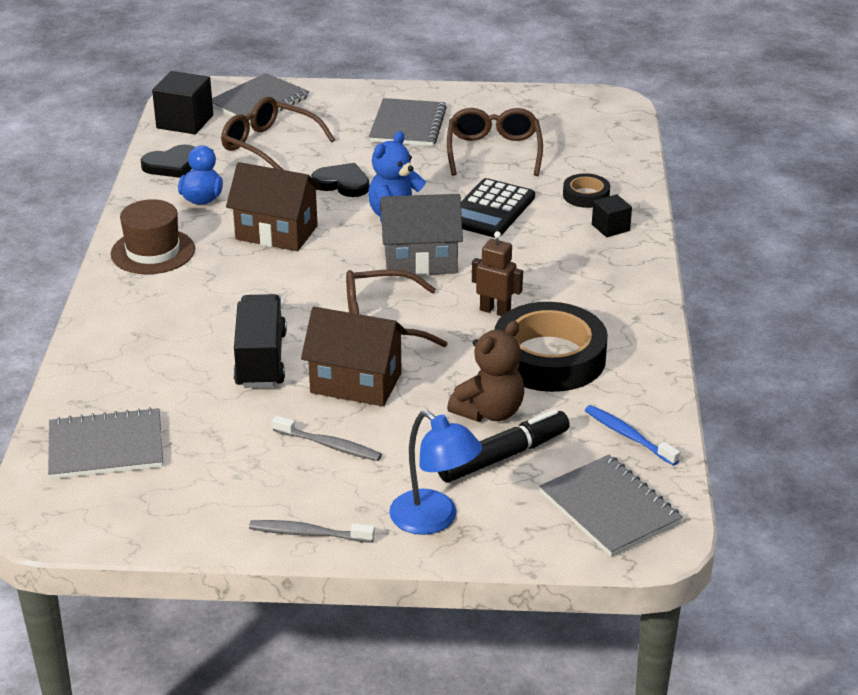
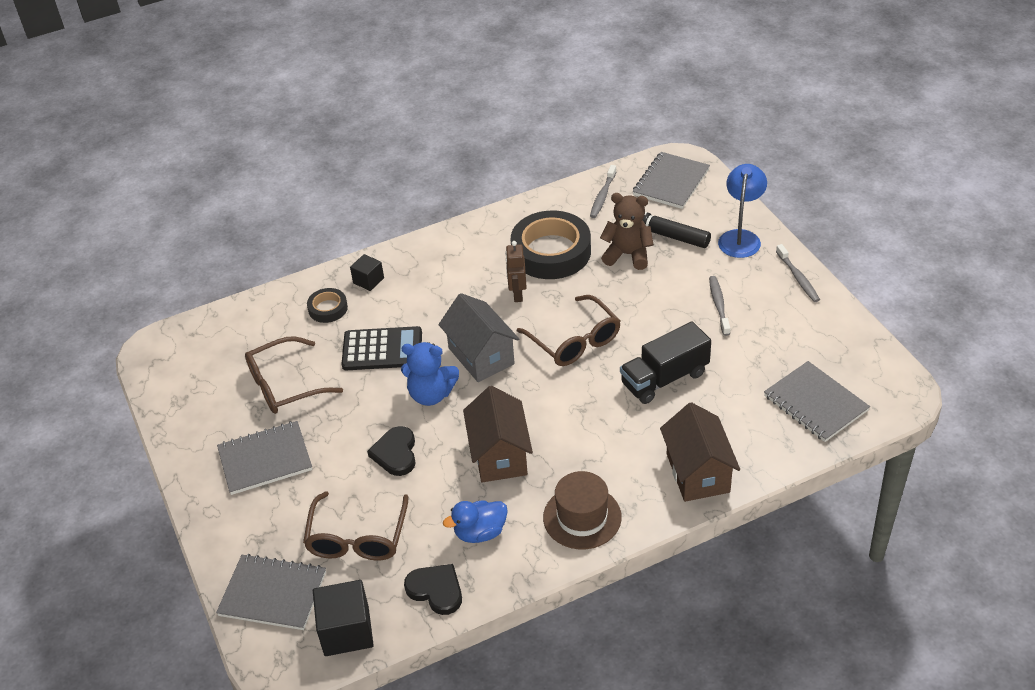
camera: 115 degrees left, 10 degrees up
brown house [301,307,408,406] -> brown house moved to [660,402,740,502]
blue toothbrush [585,405,680,466] -> grey toothbrush [590,165,617,218]

